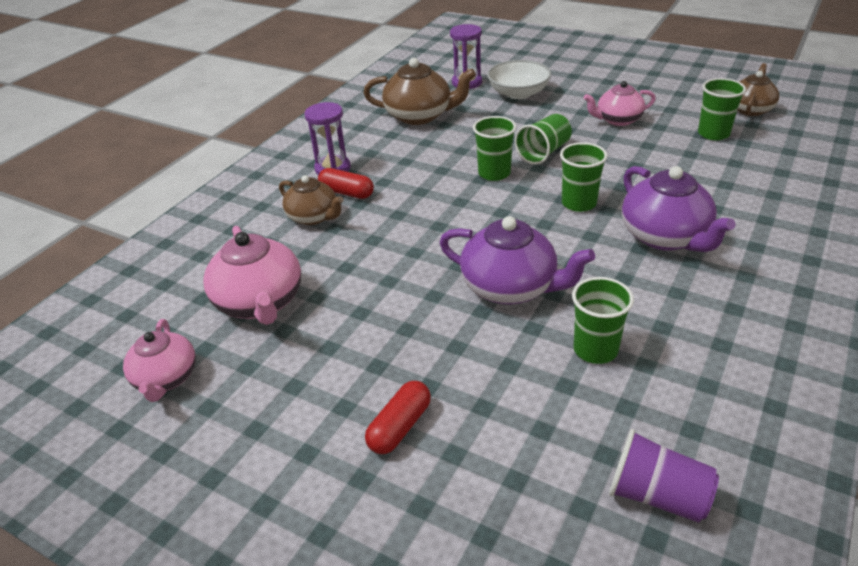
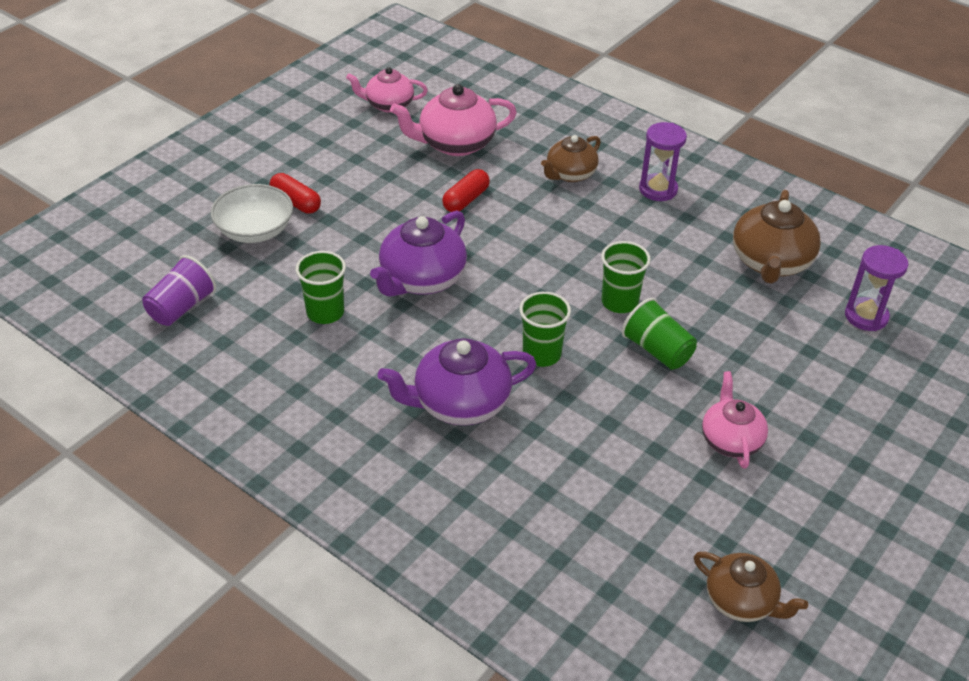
camera: 95 degrees right, 5 degrees up
red capsule [318,168,374,199] -> red capsule moved to [442,169,490,212]
white bowl [487,60,551,99] -> white bowl moved to [211,184,293,243]
green cup [698,78,746,140] -> none

